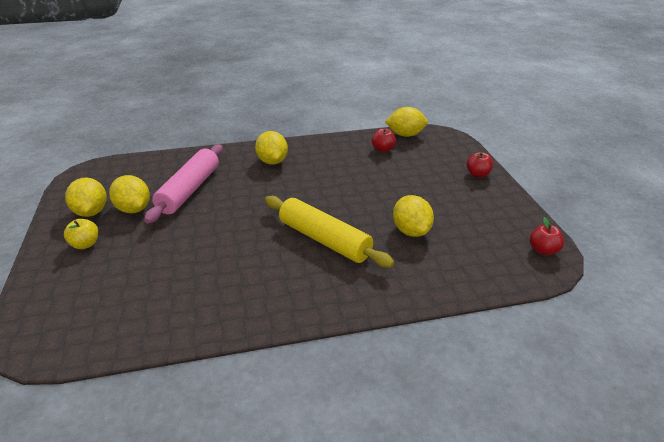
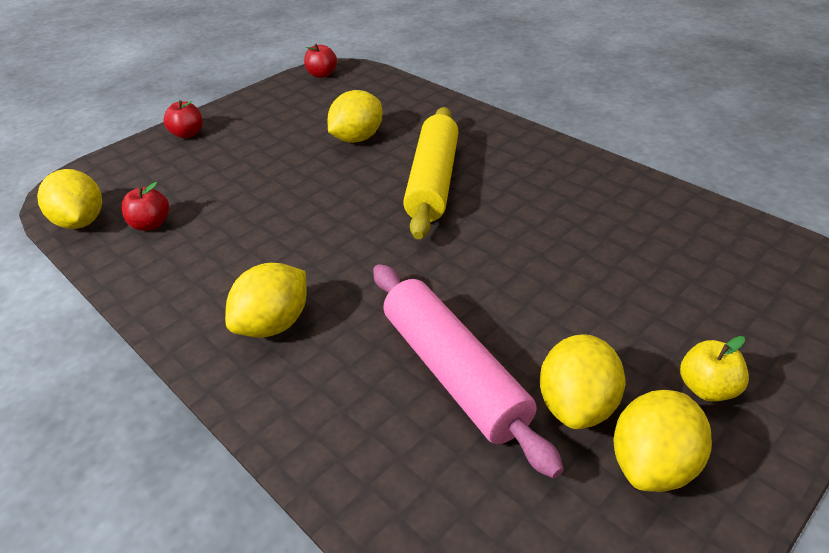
camera: 120 degrees left, 5 degrees up
pink rolling pin [144,144,223,223] -> pink rolling pin turned 75 degrees clockwise [373,264,564,478]

